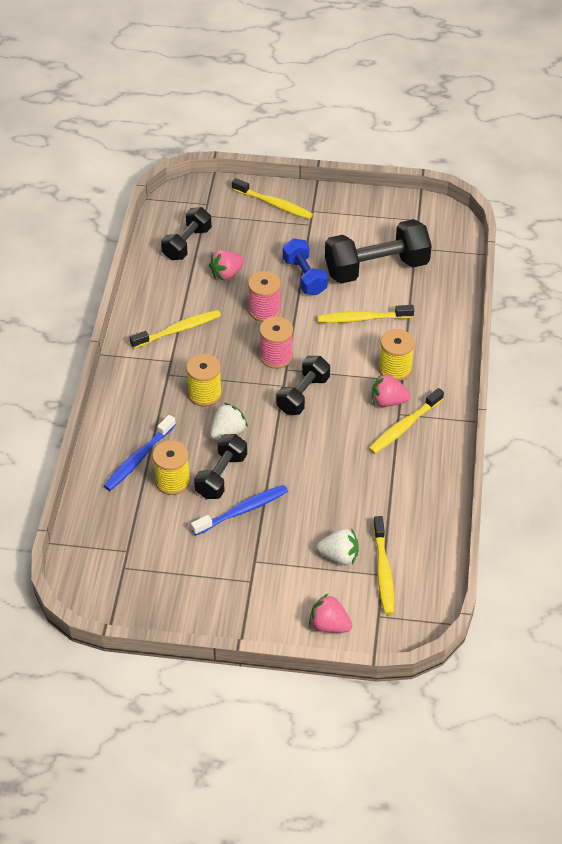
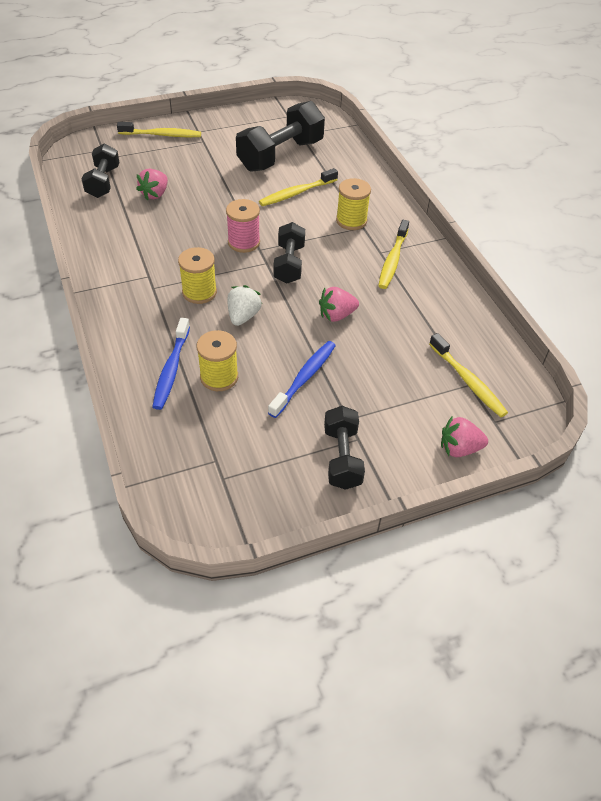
camera: 30 degrees left, 0 degrees up
yellow toothbrush [130,310,221,349] -> none
black dumbbell [194,434,247,499] -> black dumbbell moved to [324,406,365,490]
pink spool [248,271,281,322] -> none
blue dumbbell [283,238,328,295] -> none
white strawberry [317,529,359,565] -> none
pink strawberry [372,373,411,407] -> pink strawberry moved to [319,287,359,322]

